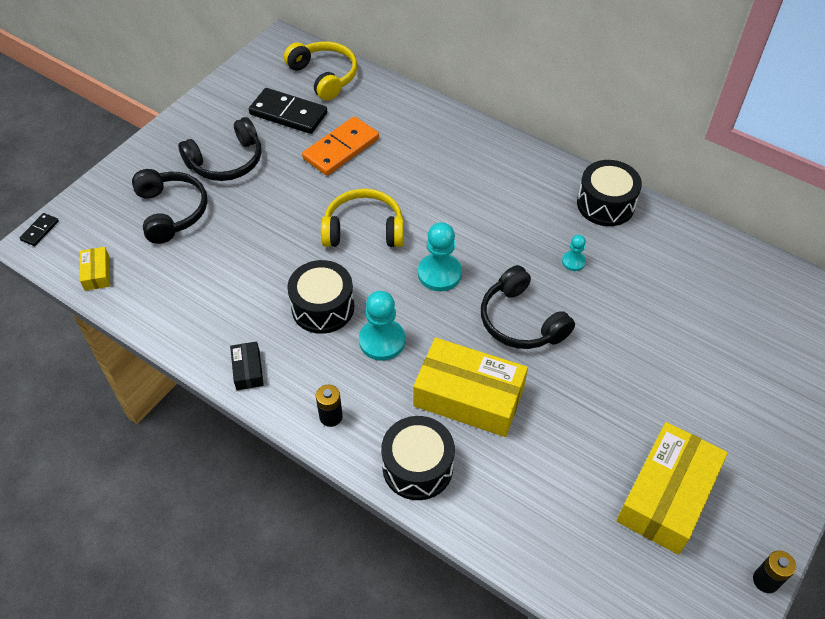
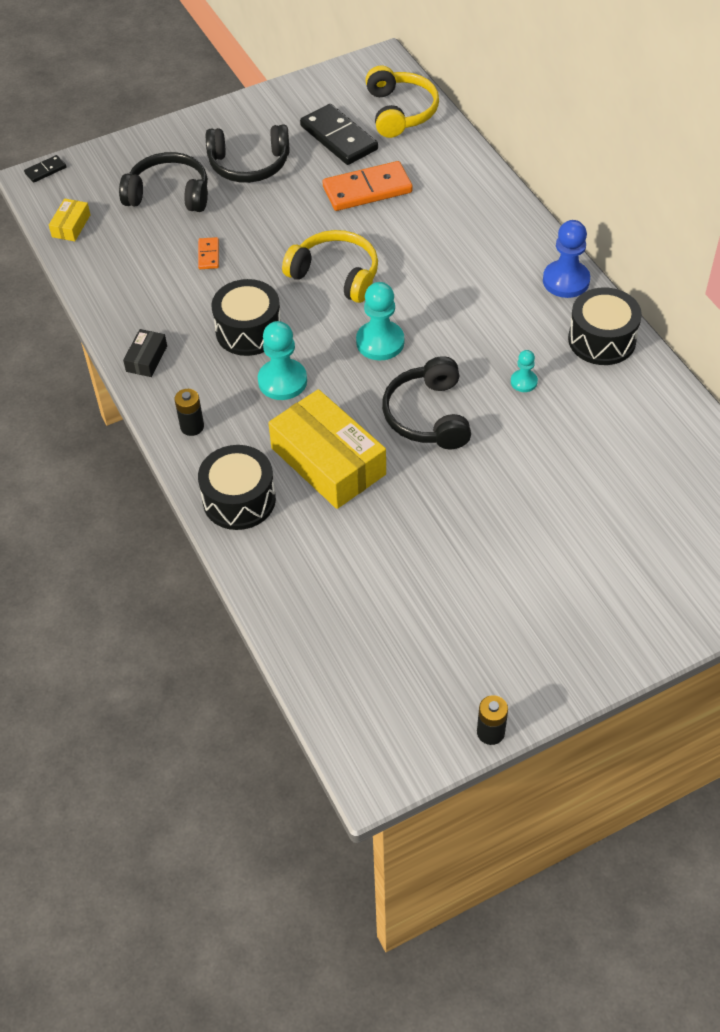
camera: 30 degrees right, 0 degrees up
black headphones [132,169,207,244] -> black headphones turned 90 degrees counterclockwise [119,152,208,212]
yellow box [616,422,728,555] -> none
none -> orange domino [198,237,219,269]
none -> blue pawn [543,220,590,298]

